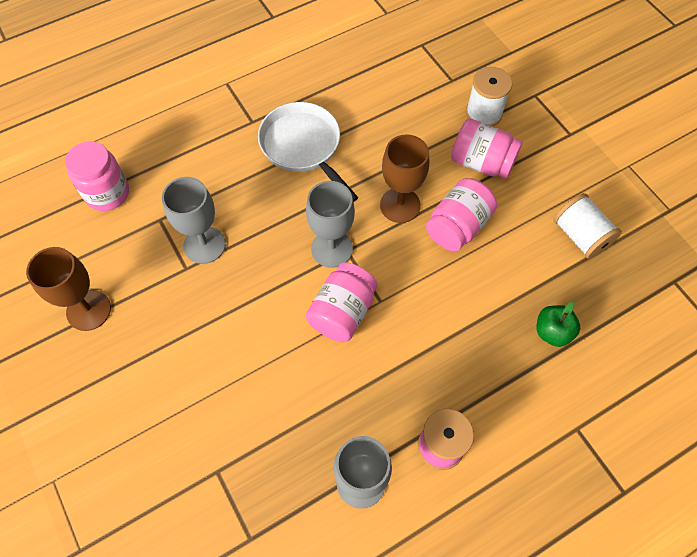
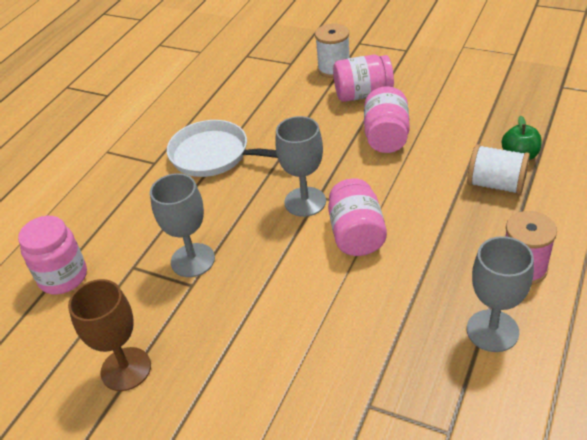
camera: 30 degrees left, 20 degrees down
brown goblet [380,134,429,223] -> none
white spool [554,193,622,259] -> white spool moved to [467,144,530,195]

